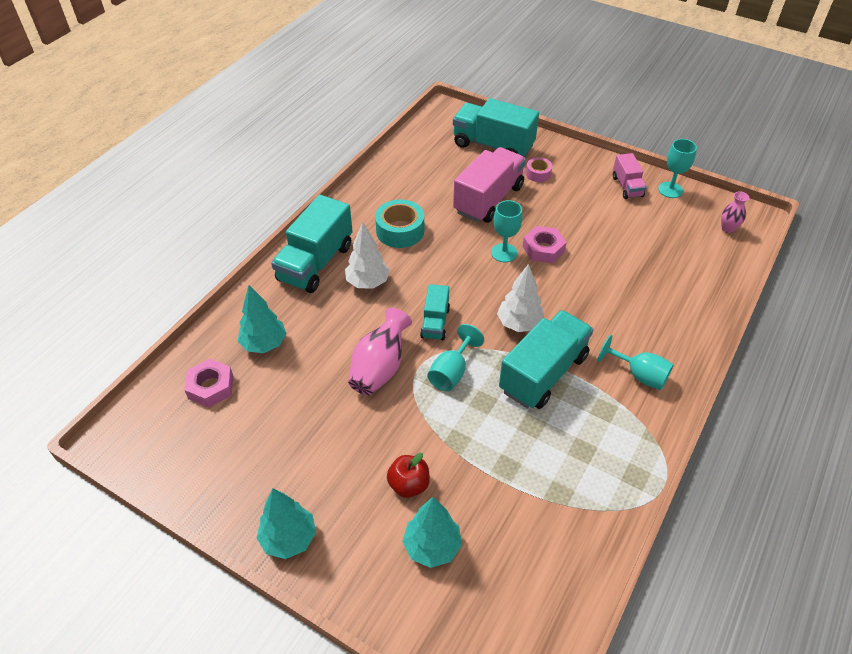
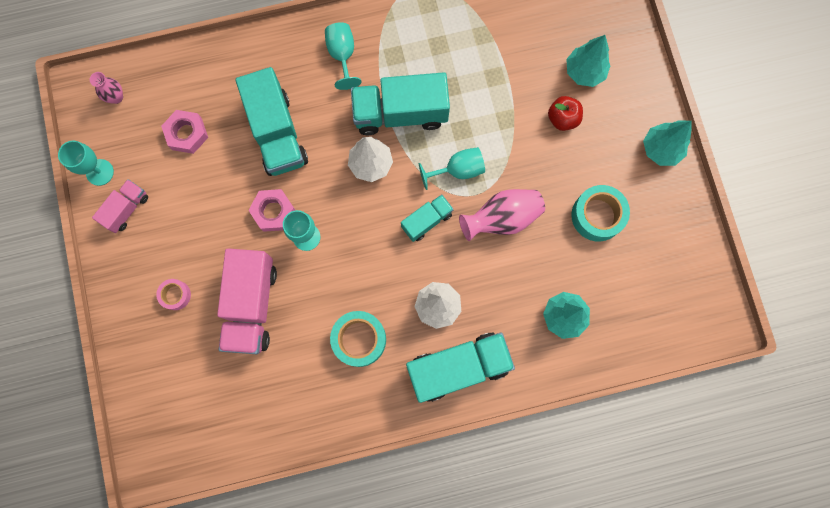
camera: 135 degrees left, 30 degrees up
pink nut [184,359,233,408] -> pink nut moved to [161,110,208,154]
turquoise truck [453,98,539,158] -> turquoise truck moved to [236,67,308,176]
pink truck [453,147,526,223] -> pink truck turned 75 degrees counterclockwise [217,248,277,354]
none -> turquoise tape [571,185,630,241]

